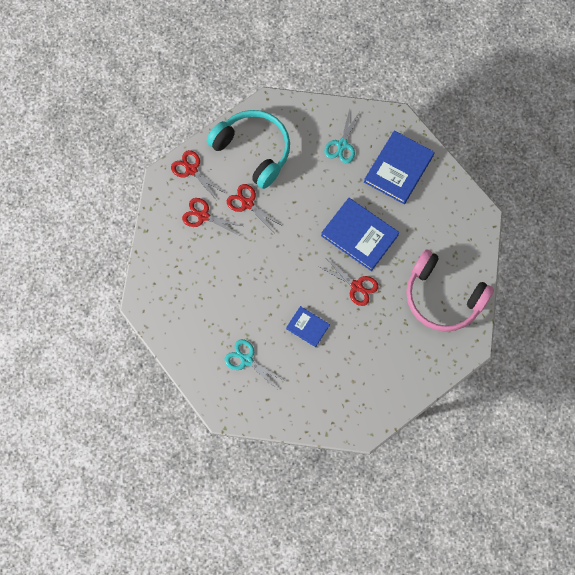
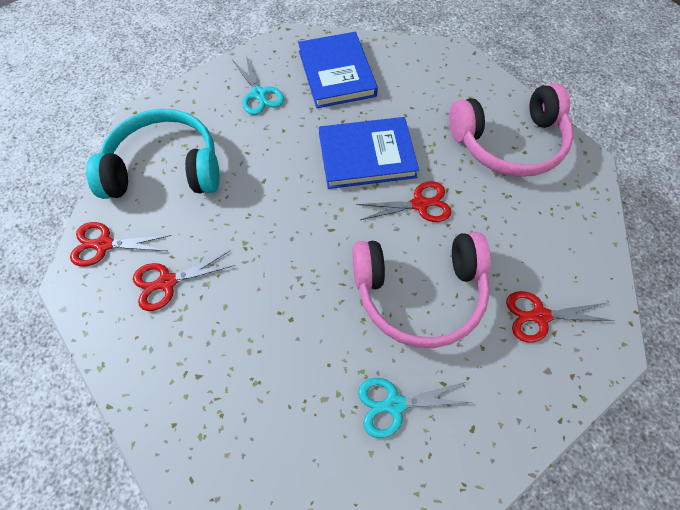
camera: 45 degrees left, 10 degrees down
red scissors [227,184,281,232] -> red scissors moved to [506,291,614,342]
blue book [286,306,330,347] -> pink headphones [353,232,491,348]

